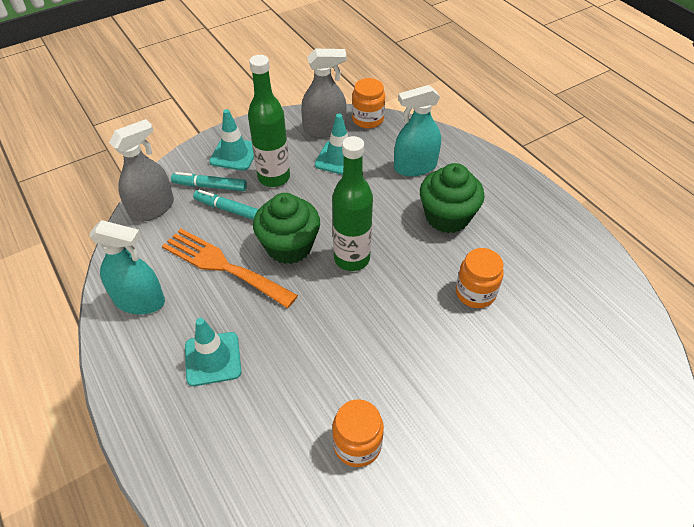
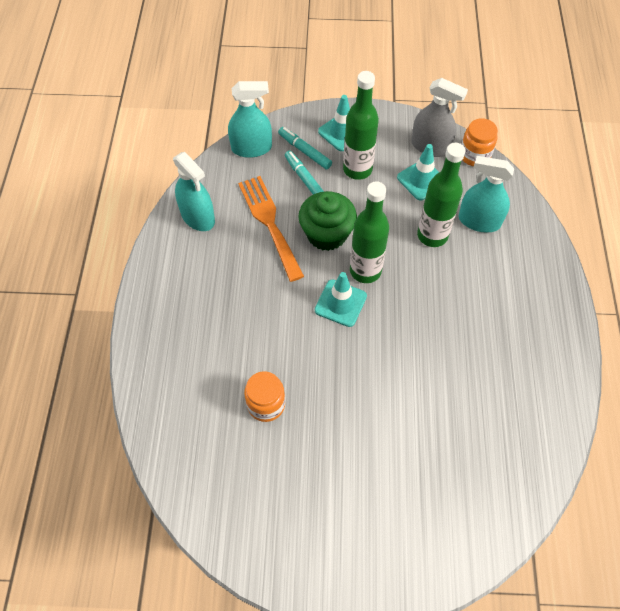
camera: 35 degrees right, 10 degrees up
grey spray bottle [109,119,174,222] -> turquoise spray bottle [228,81,272,158]
turquoise traffic cone [185,318,241,386] -> turquoise traffic cone moved to [315,272,367,327]
green cupcake [420,163,484,233] -> none
orange jar [456,248,504,308] -> none
none -> green bottle [417,143,465,247]

